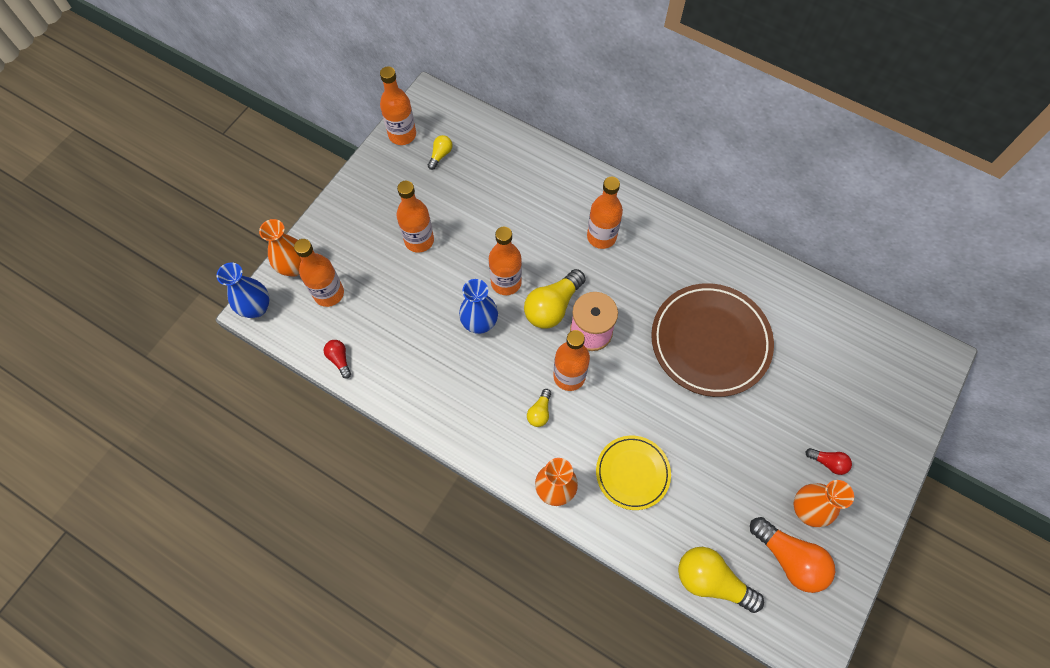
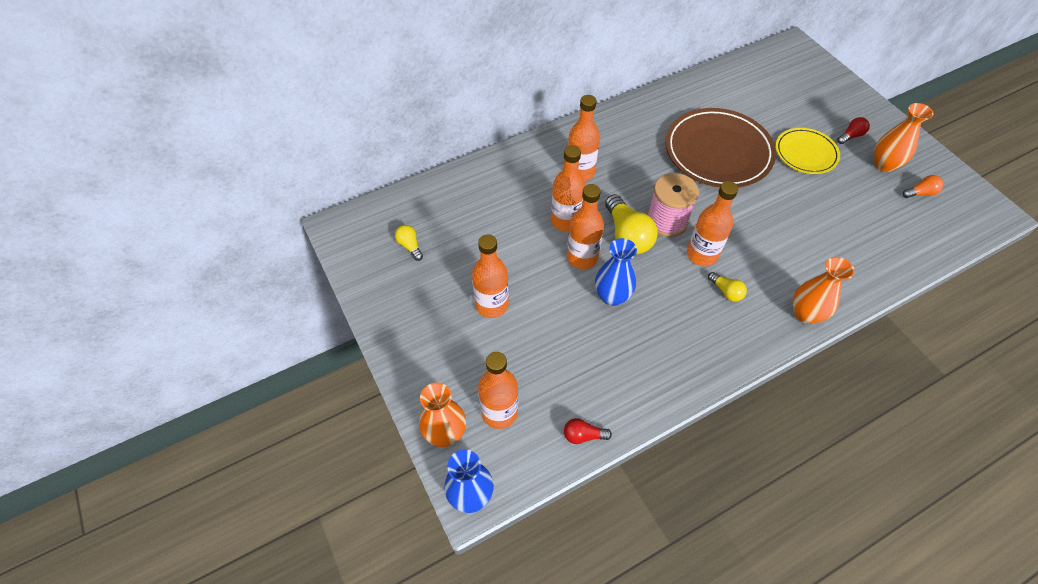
camera: 60 degrees left, 10 degrees down
orange bottle [380,66,416,145] -> orange bottle moved to [551,145,585,231]
yellow plate [596,436,671,510] -> yellow plate moved to [776,128,840,174]
yellow light bulb [678,547,764,613] -> none
orange light bulb [750,517,835,593] -> orange light bulb [903,175,943,198], size x0.51

